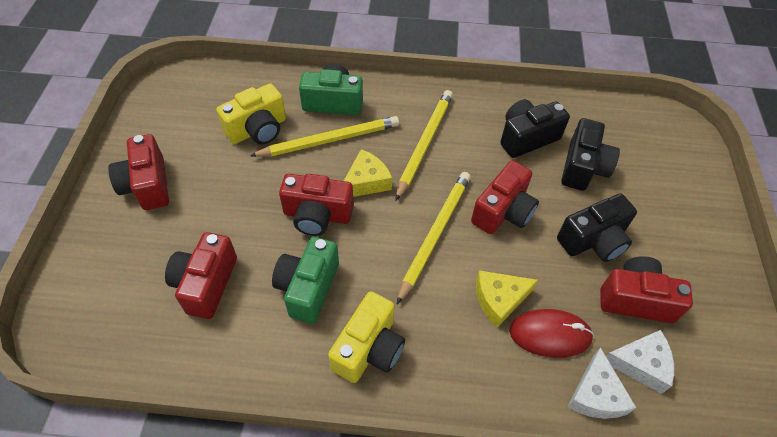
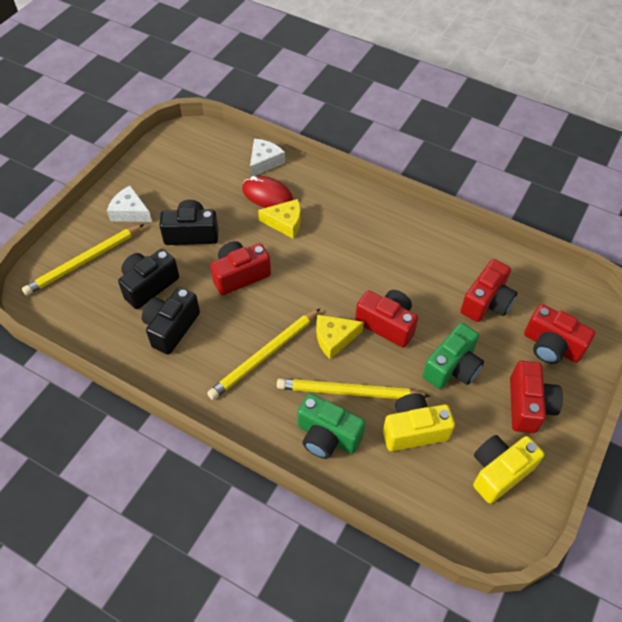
camera: 155 degrees left, 0 degrees up
green camera [272,237,339,324] -> green camera moved to [423,323,484,389]
yellow camera [328,291,405,383] -> yellow camera moved to [473,435,544,504]
yellow pencil [396,172,471,305] -> yellow pencil moved to [22,224,144,296]
black camera [500,99,570,158] -> black camera turned 120 degrees clockwise [142,287,200,355]
red camera [600,256,693,323] -> red camera moved to [524,304,595,364]
white cheese [606,330,674,394] -> white cheese moved to [107,186,152,222]

